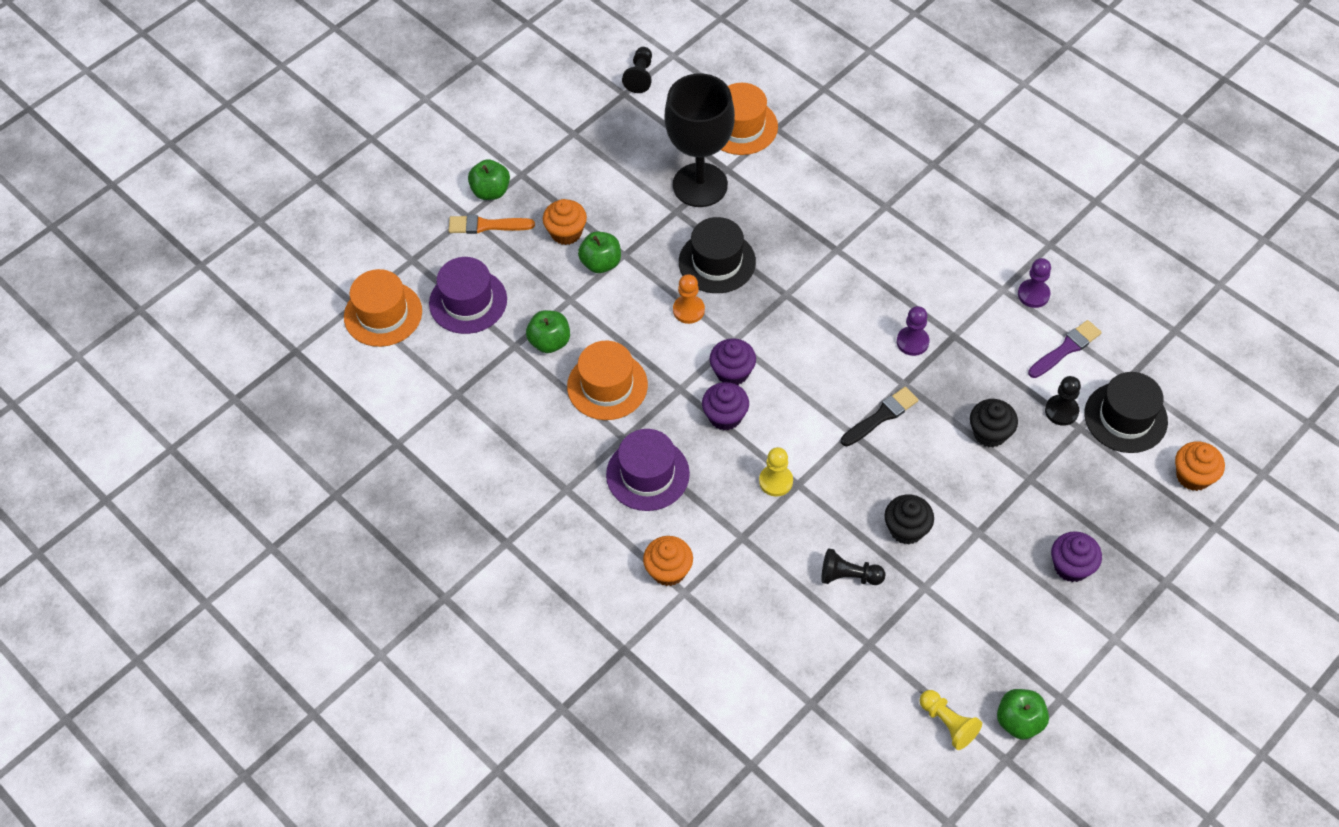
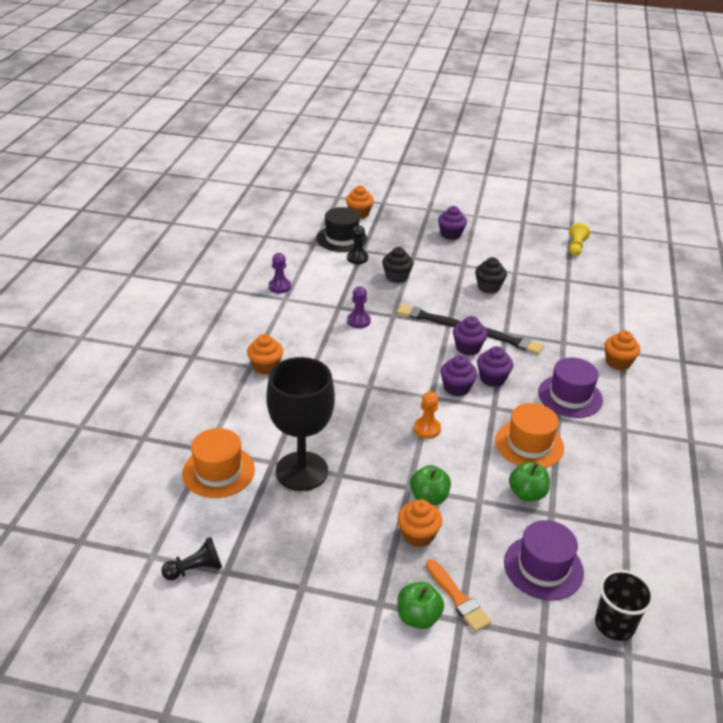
camera: 125 degrees left, 20 degrees down
orange hat [344,269,422,347] -> black cup [595,570,654,641]
black hat [679,217,756,293] -> none
yellow pawn [759,447,793,496] -> black brush [485,327,544,354]
black pawn [821,548,886,585] -> none
green apple [997,689,1049,740] -> none
purple brush [1028,320,1102,378] -> none
none -> orange cupcake [247,334,283,375]
none -> purple cupcake [453,316,488,355]

